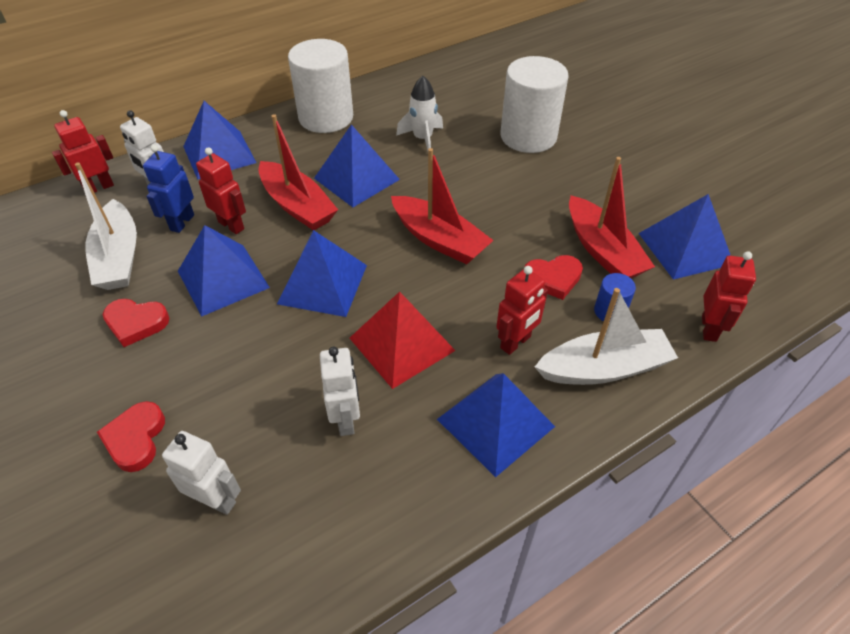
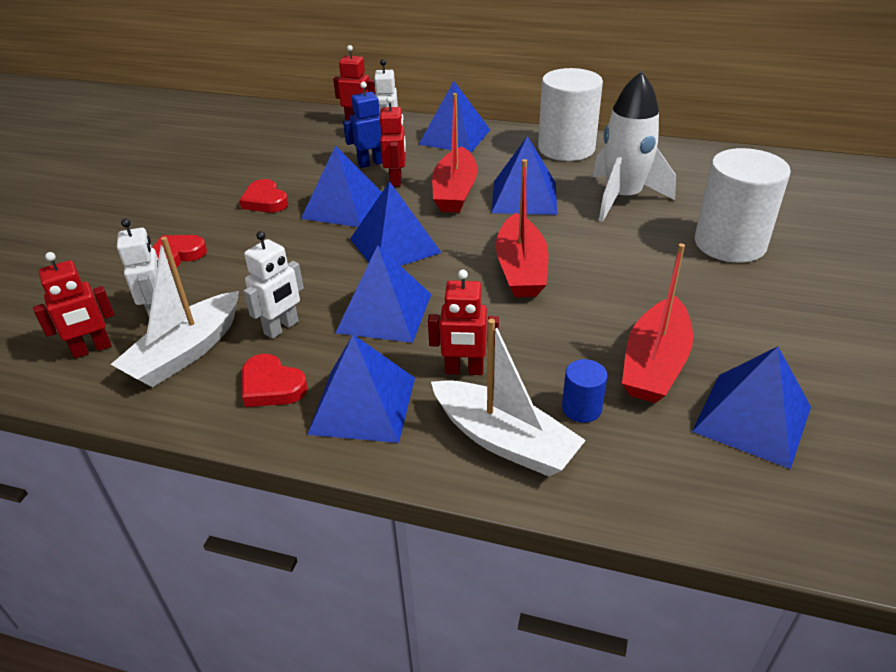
camera: 50 degrees right, 10 degrees down
white boat [75,162,137,290] -> white boat moved to [111,237,239,387]
red pyramid [350,291,456,389] -> blue pyramid [335,245,431,343]
white rocket [396,76,443,151] -> white rocket [592,71,676,222], size x1.65
red heart [524,255,583,300] -> red heart moved to [242,354,308,407]
red robot [702,251,756,342] -> red robot moved to [33,252,115,359]

